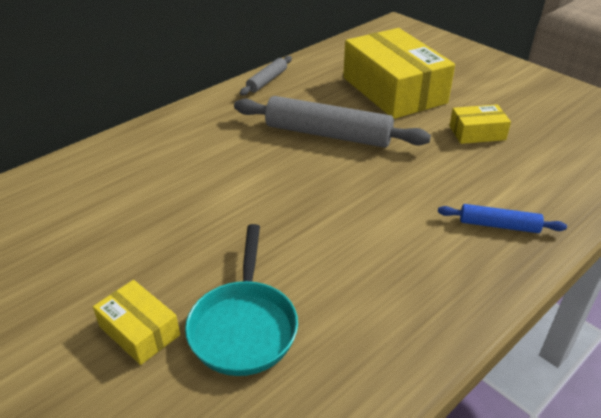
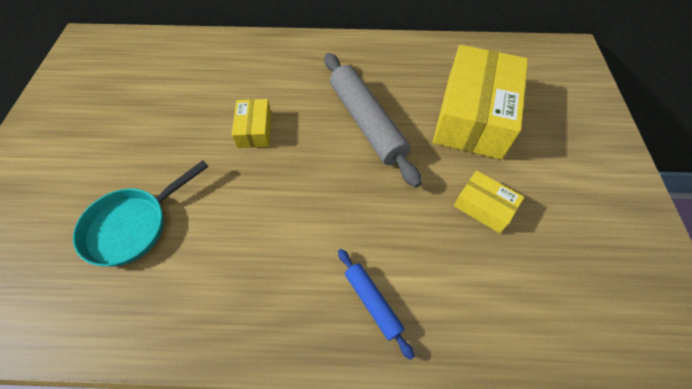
camera: 45 degrees right, 20 degrees up
yellow box [93,280,180,365] -> yellow box moved to [232,99,271,148]
grey rolling pin [240,56,292,95] -> none

